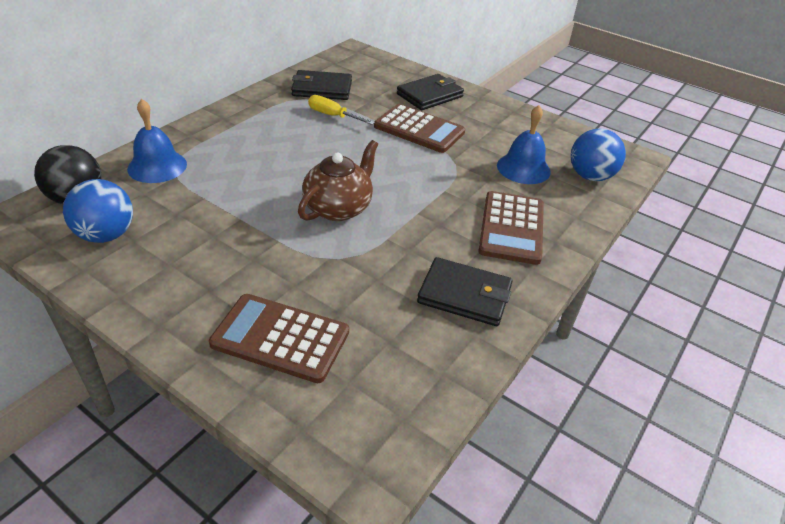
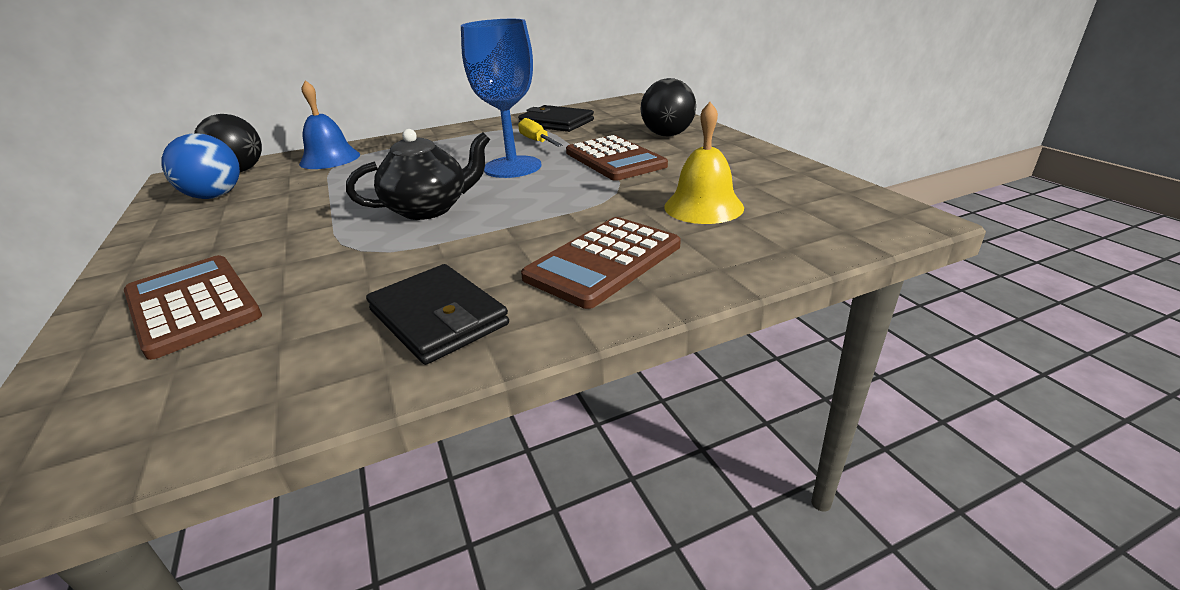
camera: 35 degrees right, 10 degrees down
brown teapot [298,140,378,221] -> black teapot [346,129,490,220]
black wallet [397,74,464,110] -> black ball [640,78,696,137]
blue bell [497,105,551,184] -> yellow bell [664,102,744,224]
blue ball [571,128,626,181] -> none
none -> blue goblet [461,19,541,178]

